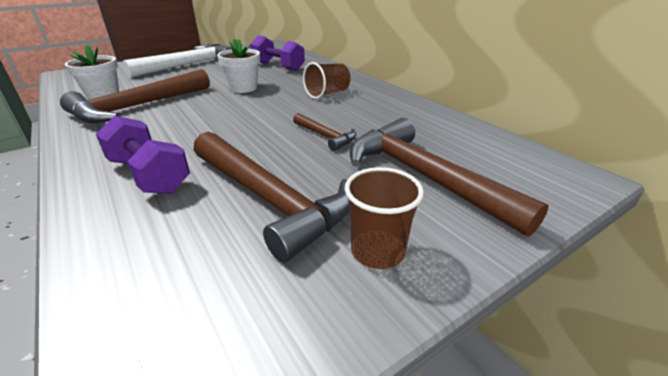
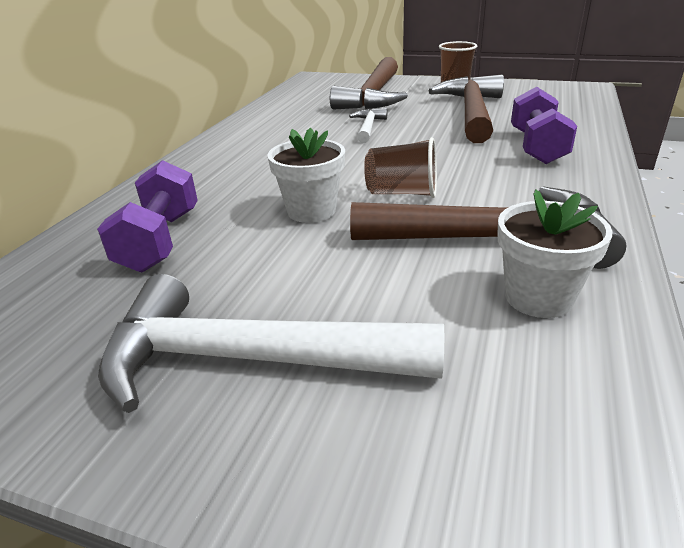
camera: 125 degrees left, 0 degrees up
brown hammer [293,113,356,151] -> white hammer [349,108,387,143]
brown cup [303,62,351,99] -> brown cup moved to [364,137,437,198]

